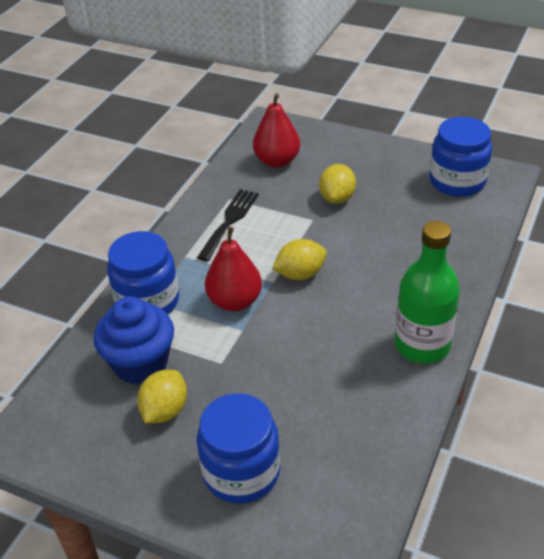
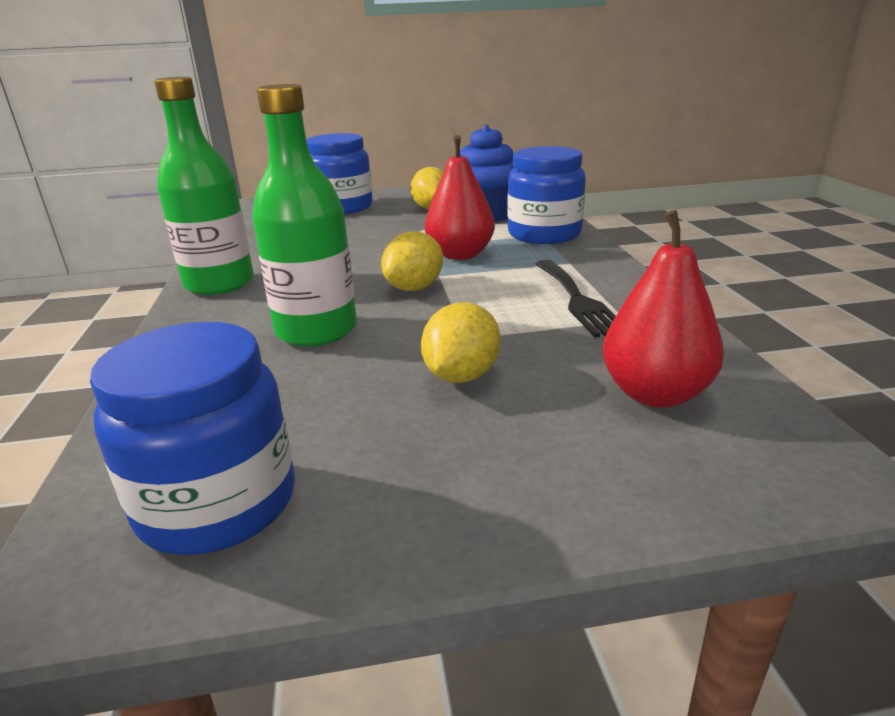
camera: 145 degrees right, 15 degrees down
yellow lemon [319,164,356,204] -> yellow lemon turned 45 degrees clockwise [421,302,501,383]
none -> green bottle [252,84,357,347]

